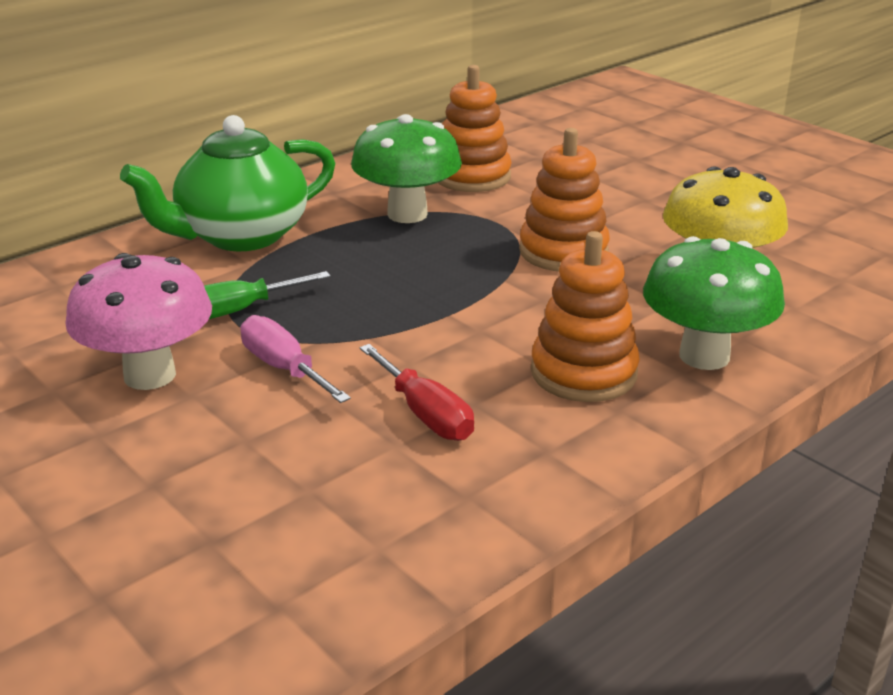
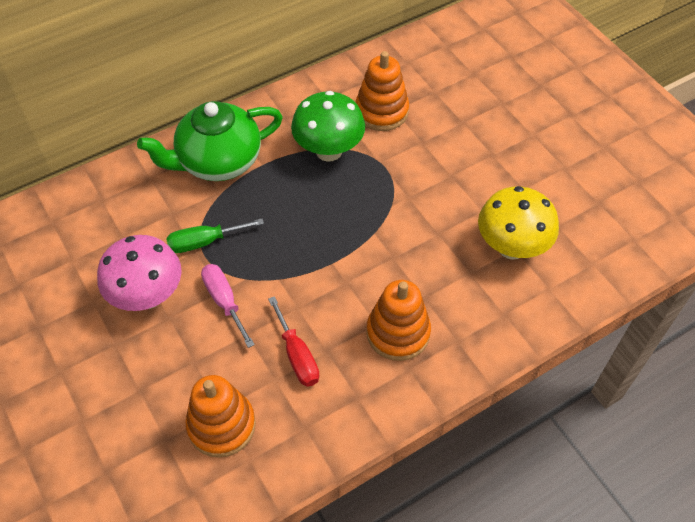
camera: 10 degrees right, 25 degrees up
orange stacking toy [519,128,610,271] -> orange stacking toy moved to [185,375,256,458]
green mushroom [643,236,785,370] -> none

